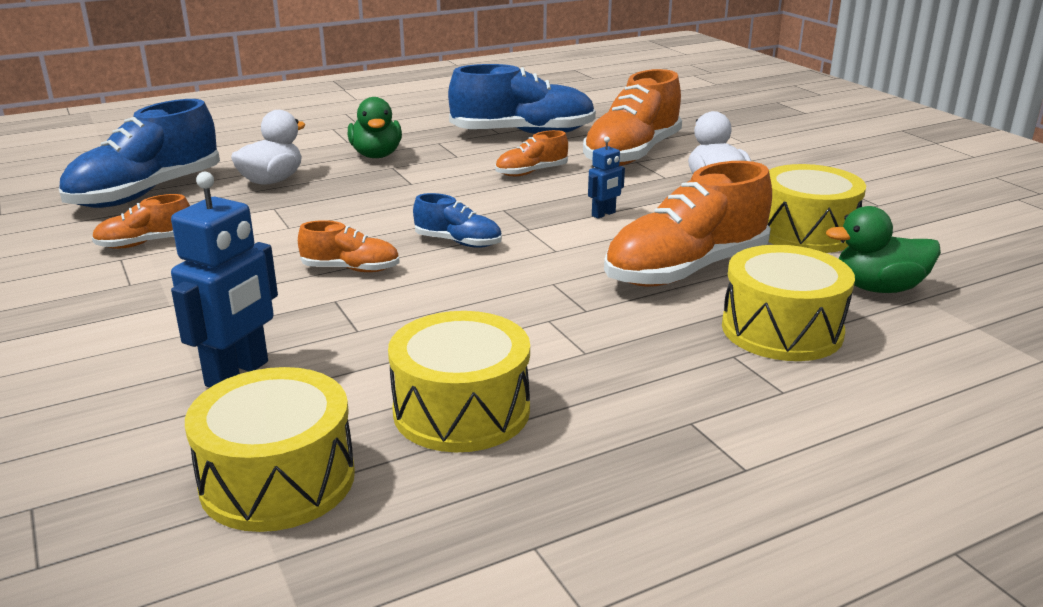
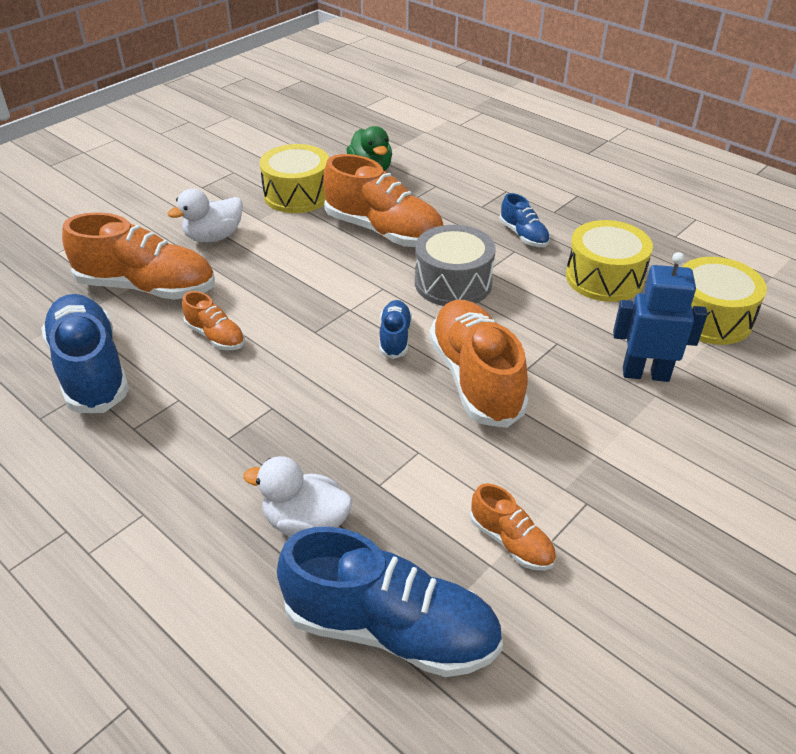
camera: 110 degrees left, 15 degrees up
orange shoe [298,220,400,272] -> orange shoe [429,300,529,428], size x2.01
green duck [348,97,402,158] -> none
blue robot [588,136,625,219] -> none
yellow drum [722,245,855,361] -> none
none -> grey drum [415,225,496,306]
none -> blue shoe [500,193,550,247]

